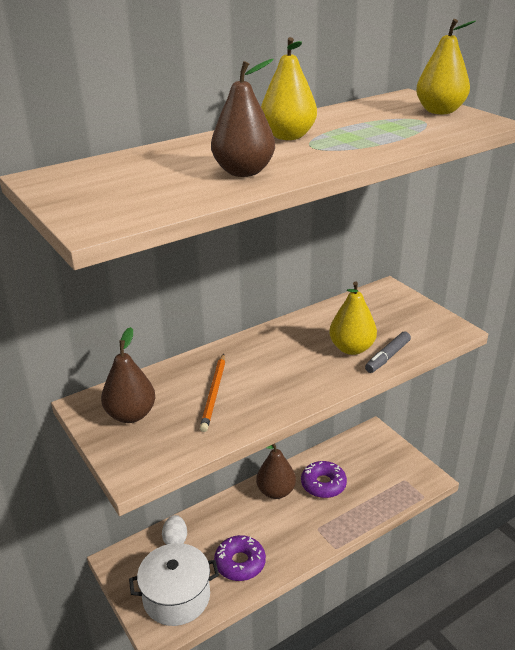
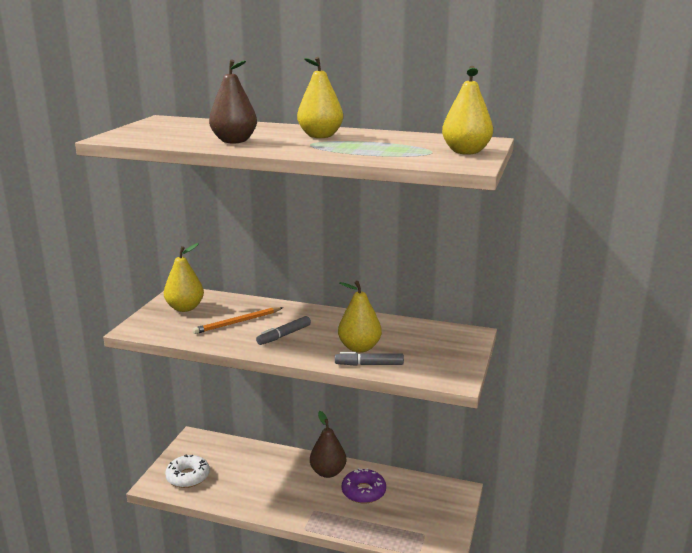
camera: 50 degrees right, 10 degrees down
brown pear [101,327,155,423] -> yellow pear [164,243,204,312]
white pot [129,543,219,626] -> white donut [165,454,210,488]
white egg [162,515,187,545] -> none
purple donut [214,535,266,581] -> none
none -> grey marker [256,316,311,345]

